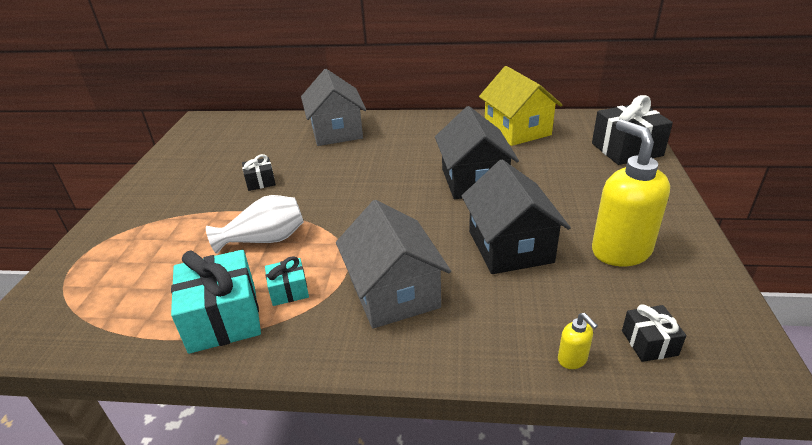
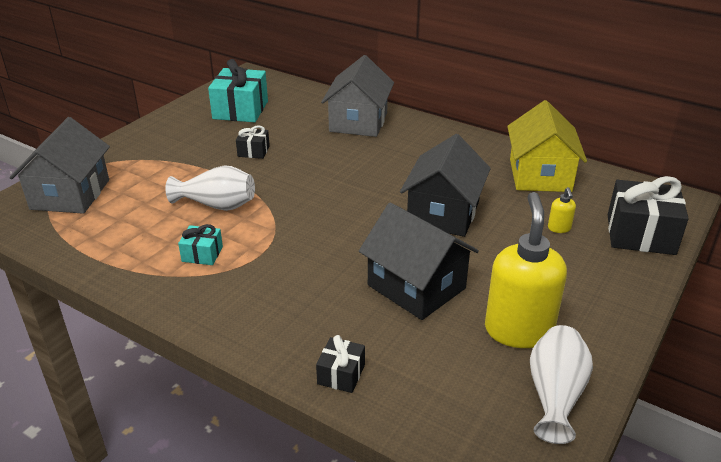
camera: 25 degrees right, 0 degrees up
turquoise gift [171,250,261,354] -> turquoise gift moved to [208,59,268,122]
grey house [336,200,451,329] -> grey house moved to [9,117,110,214]
black house [461,159,571,274] -> black house turned 60 degrees counterclockwise [359,203,479,320]
yellow soap dispenser [558,313,598,369] -> yellow soap dispenser moved to [548,187,576,233]
black gift [622,304,686,362] -> black gift moved to [316,335,365,393]
none -> white vase [530,325,593,444]

